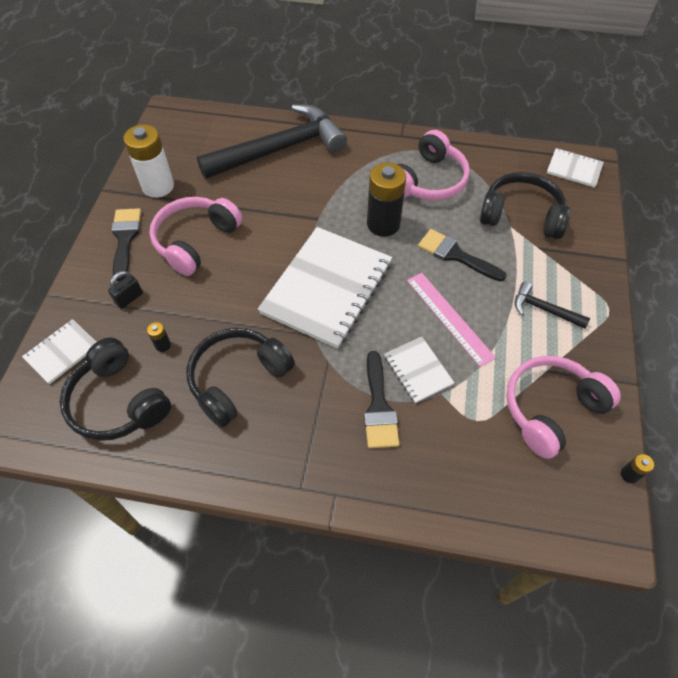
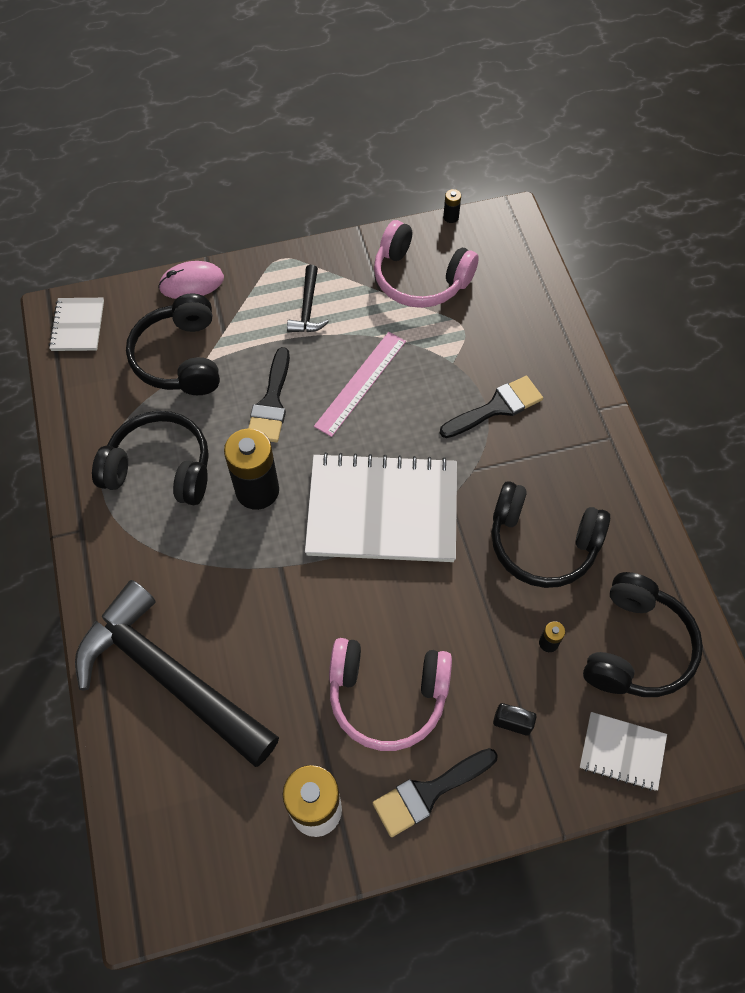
camera: 115 degrees left, 5 degrees up
white notebook [384,336,454,403] -> none
pink headphones [397,130,470,200] -> black headphones [92,411,209,505]
none -> pink mouse [158,261,224,299]

